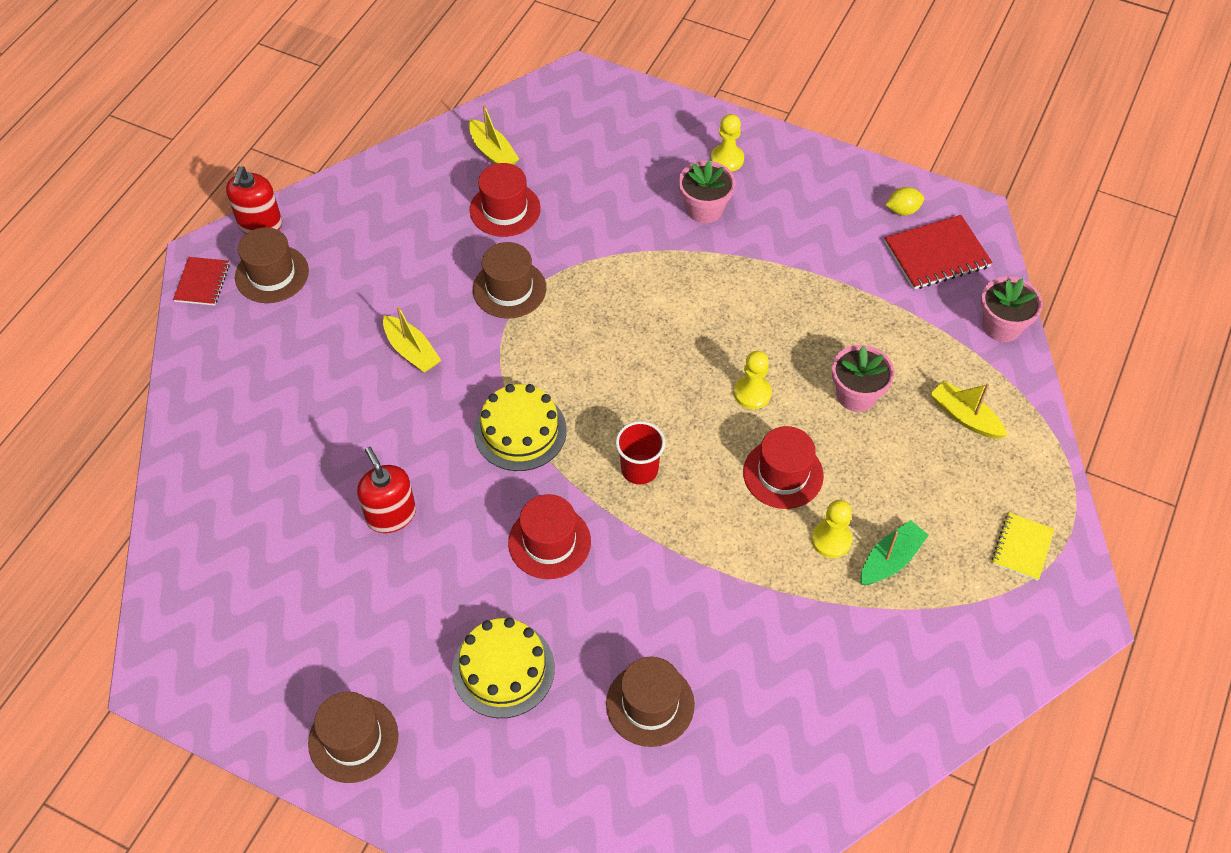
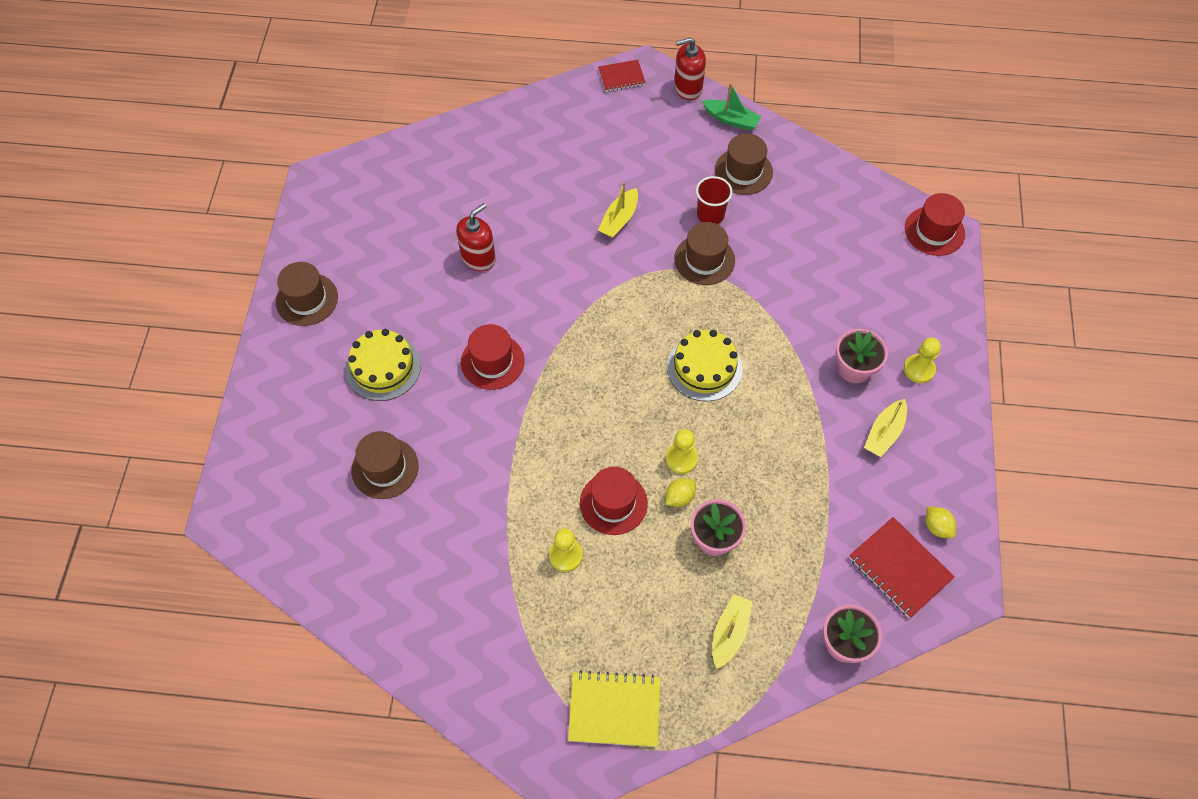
camera: 70 degrees right, 5 degrees up
brown hat [235,227,309,303] -> brown hat moved to [715,134,773,195]
yellow boat [469,104,519,165] -> yellow boat moved to [864,399,907,457]
red hat [470,163,541,237] -> red hat moved to [905,193,965,256]
yellow cake [474,384,567,471] -> yellow cake moved to [667,330,742,401]
red cup [616,421,665,485] -> red cup moved to [696,176,733,224]
green boat [861,520,929,585] -> green boat moved to [702,83,762,131]
yellow notebook [992,513,1054,581] -> yellow notebook [568,670,660,747], size x1.61
none -> yellow lemon [666,478,696,507]

